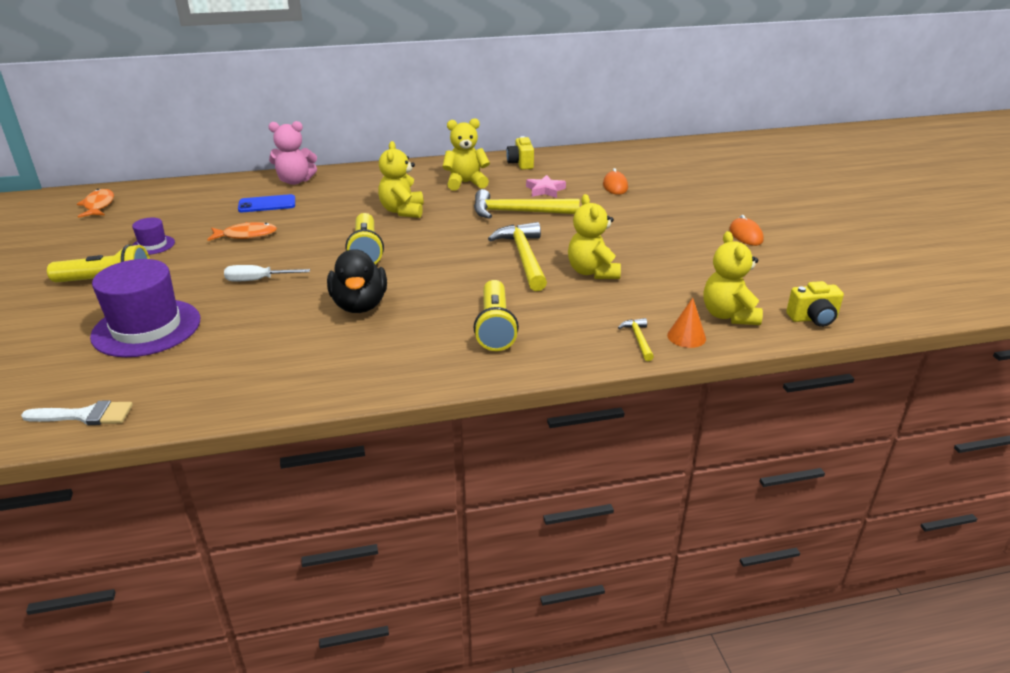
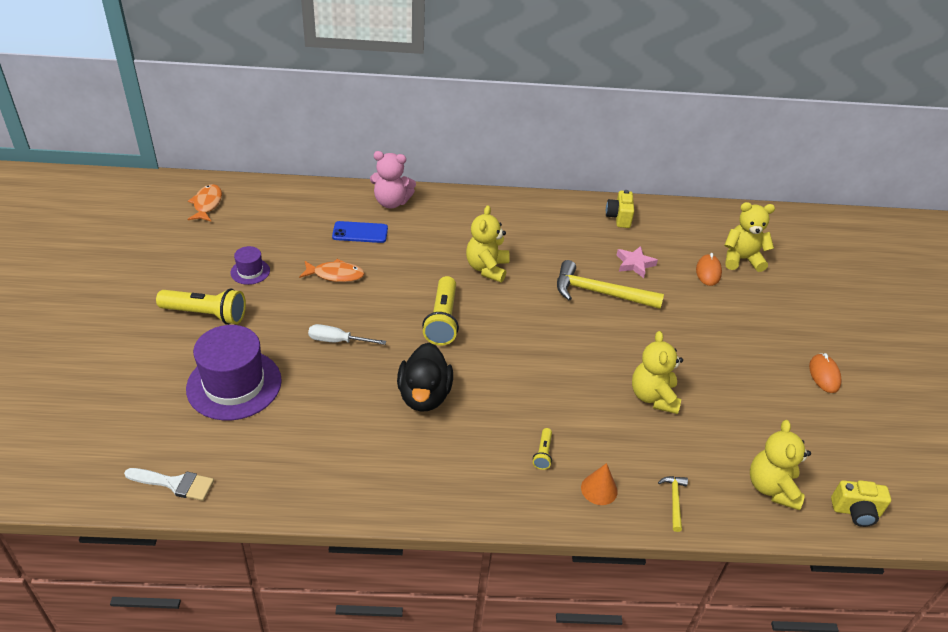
camera: 10 degrees right, 10 degrees up
yellow teddy bear [442,118,490,191] -> yellow teddy bear moved to [725,202,775,272]
yellow flashlight [474,280,519,351] -> yellow flashlight [533,428,552,470], size x0.48
yellow hammer [488,222,547,291] -> none
orange cone [667,298,706,348] -> orange cone moved to [581,463,617,505]

